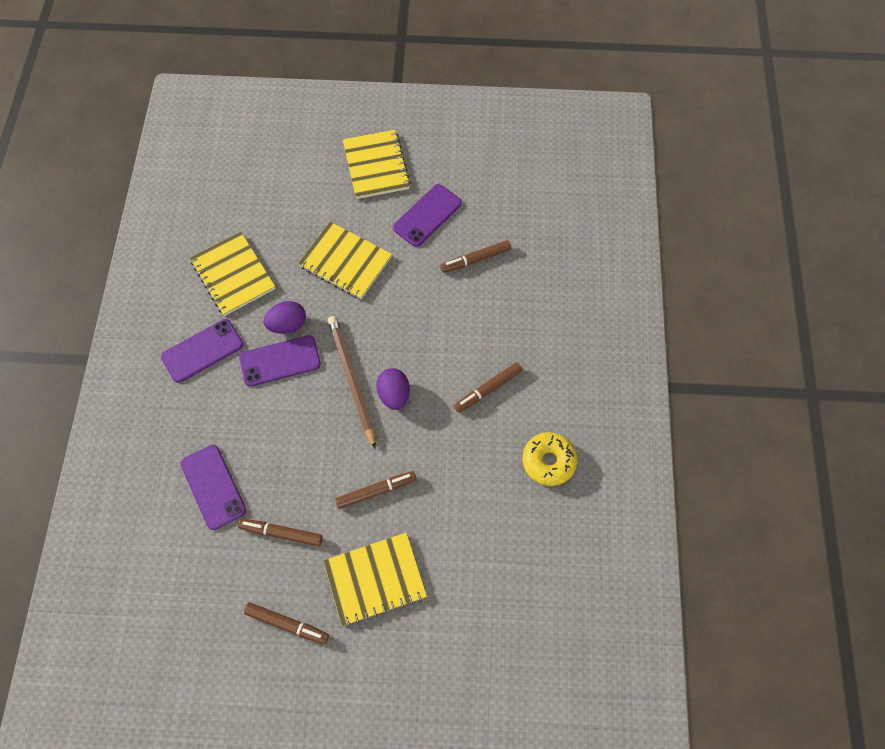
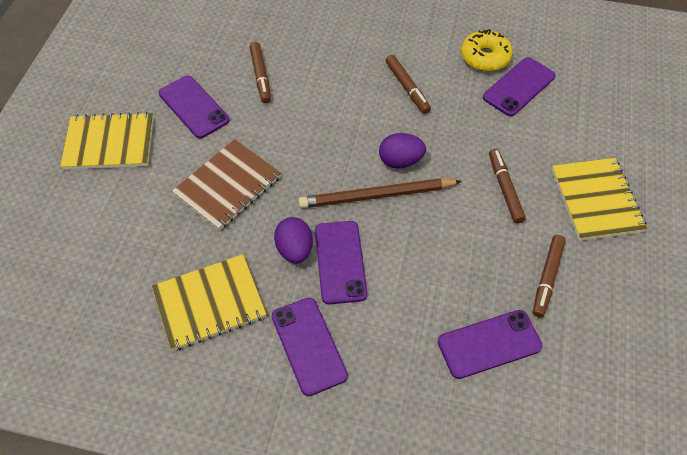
camera: 80 degrees left, 10 degrees down
brown marker [244,603,329,644] -> none
yellow notebook [298,222,392,299] -> brown notebook [172,139,281,231]
none -> purple phone [483,57,556,116]

